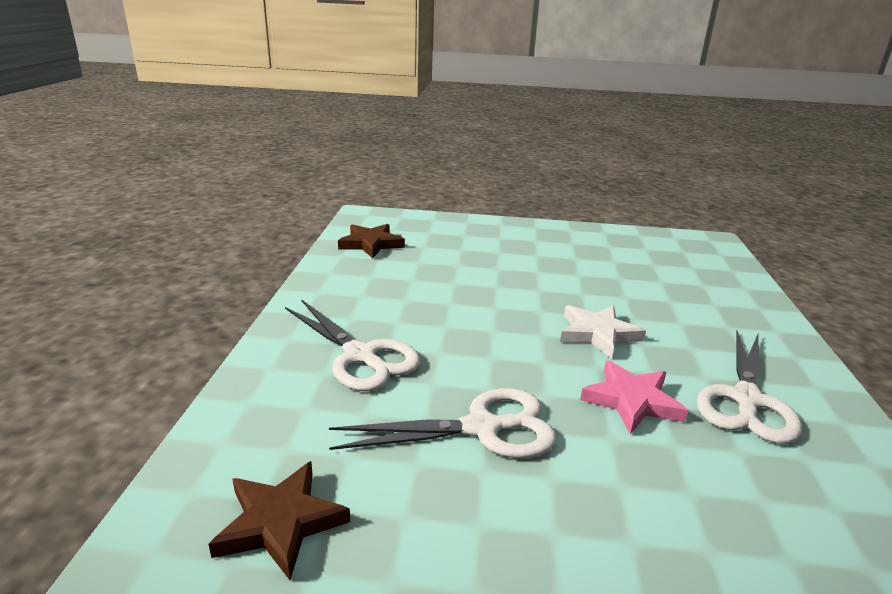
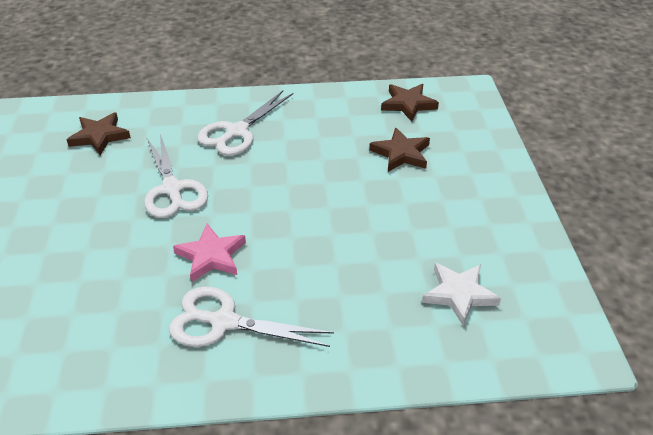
camera: 80 degrees right, 15 degrees up
white star [560,305,646,359] -> white star moved to [422,263,501,326]
none -> brown star [369,127,430,172]

